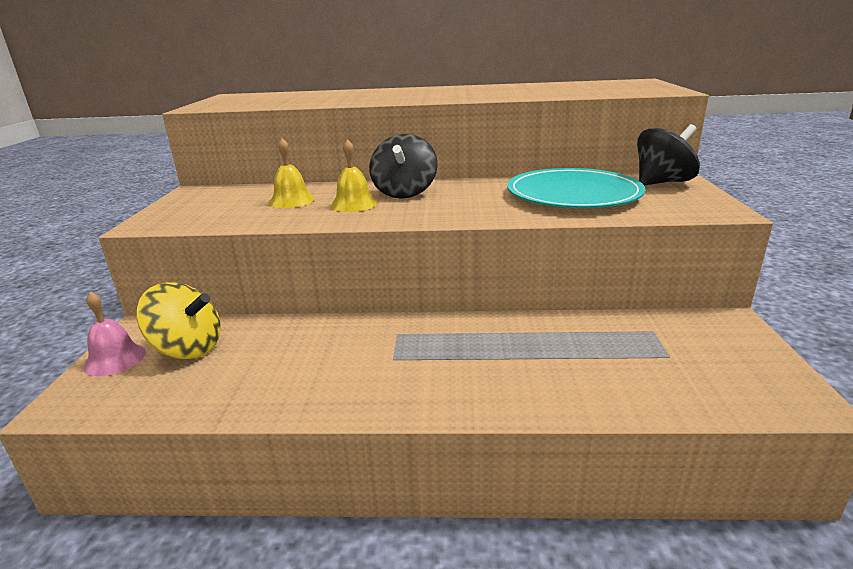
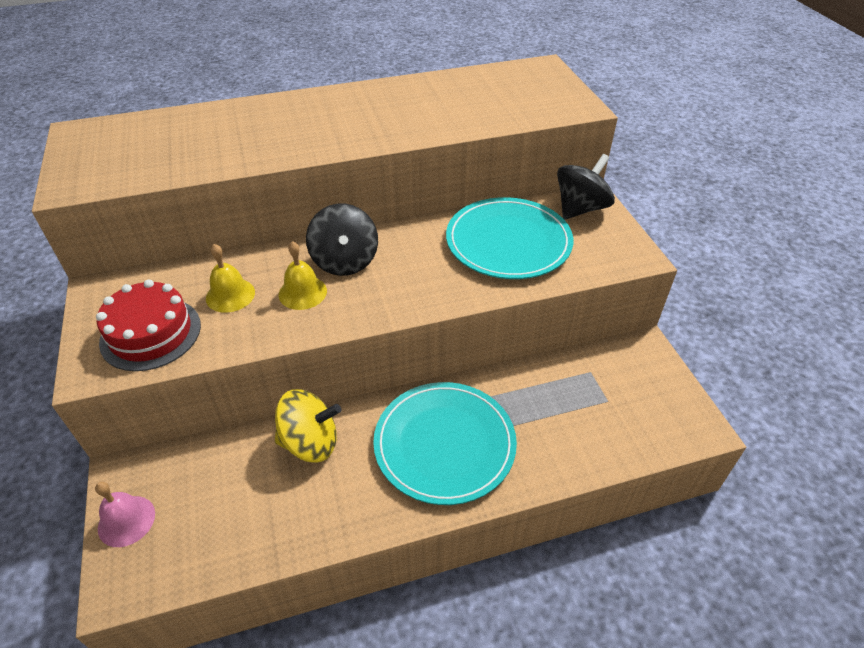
camera: 20 degrees left, 20 degrees up
yellow spinning top [136,282,221,359] -> yellow spinning top moved to [275,389,341,463]
none -> red cake [96,279,201,371]
none -> turquoise plate [373,382,517,505]

